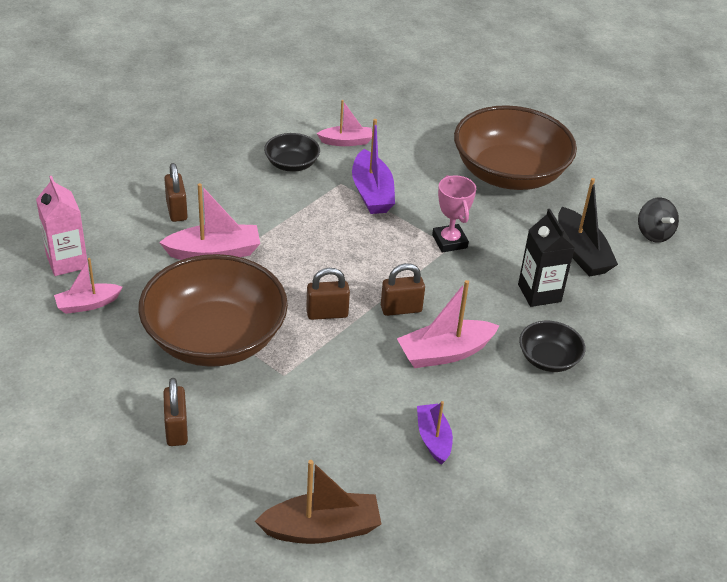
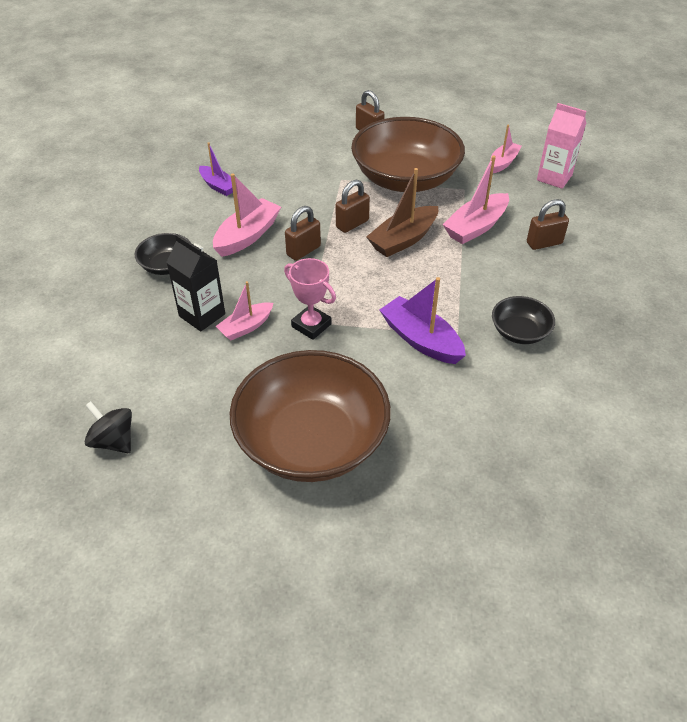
camera: 150 degrees right, 5 degrees up
brown padlock [164,163,188,222] -> brown padlock turned 60 degrees counterclockwise [527,199,569,250]
brown boat [255,460,381,544] -> brown boat moved to [366,168,438,257]
pink boat [317,100,372,146] -> pink boat moved to [216,281,273,340]
black boat [558,178,618,277] -> none

